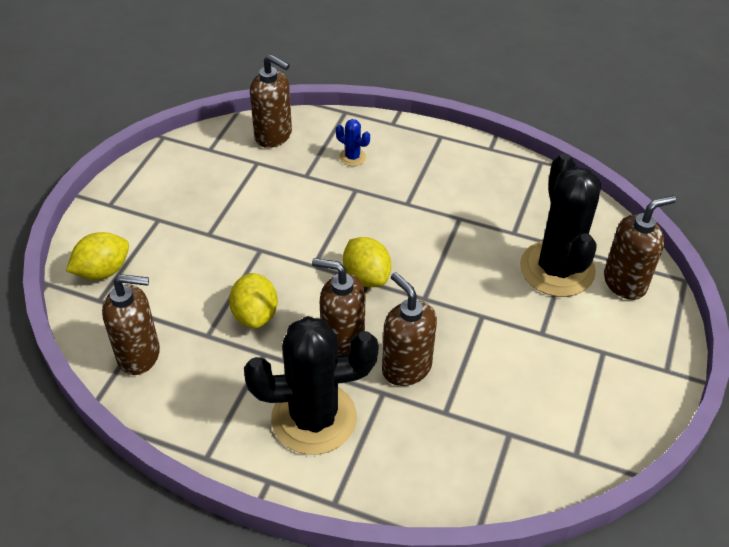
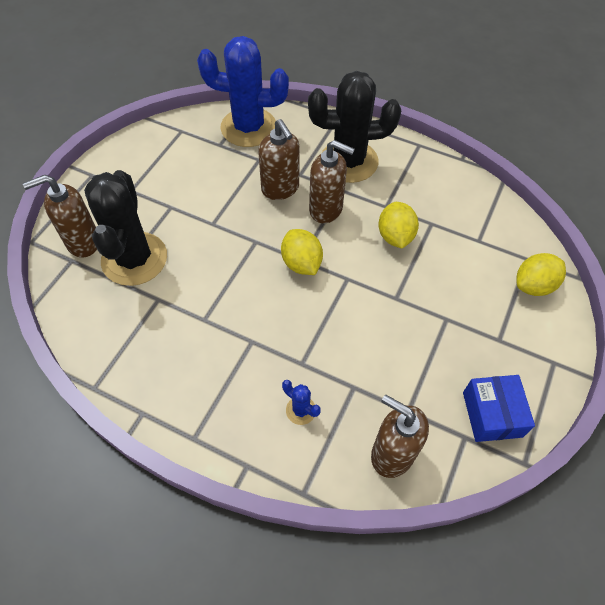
camera: 175 degrees left, 10 degrees up
brown soap dispenser [102,274,160,375] -> none
none -> blue cactus [197,36,289,147]
none -> blue box [463,375,535,442]

